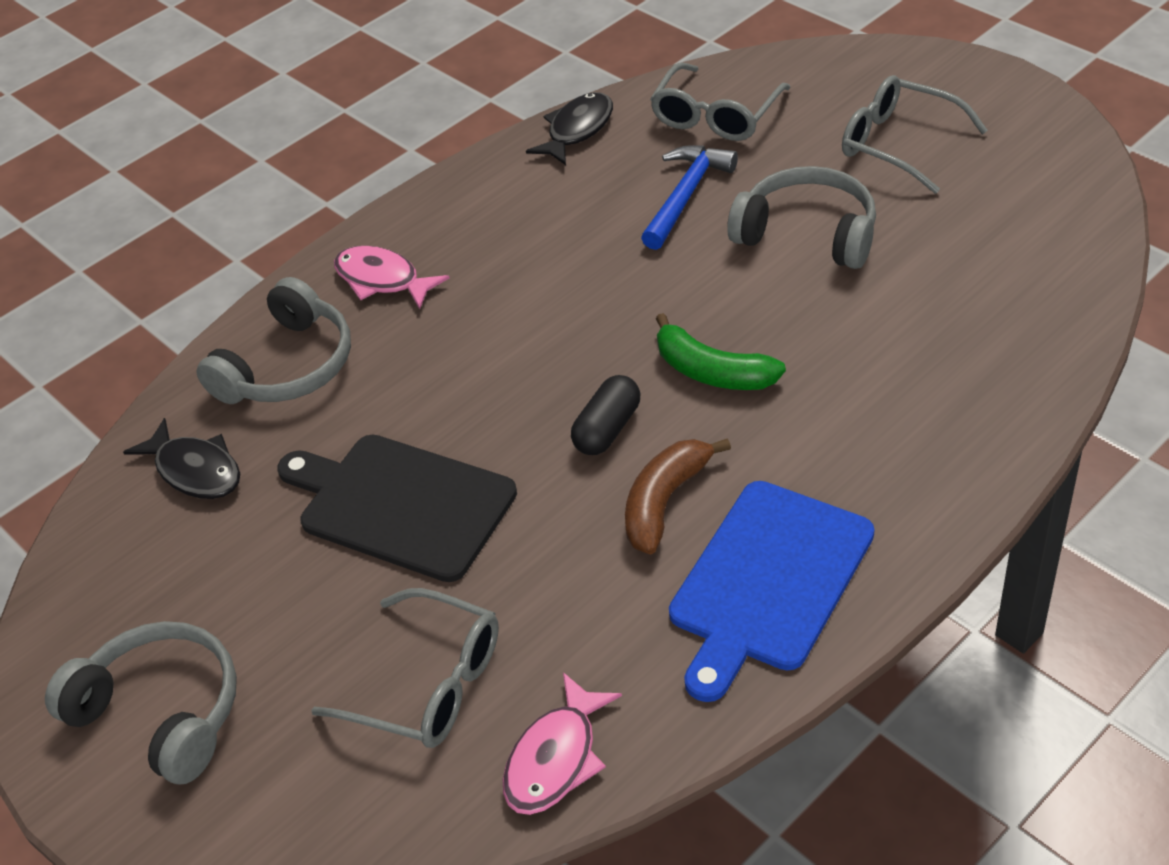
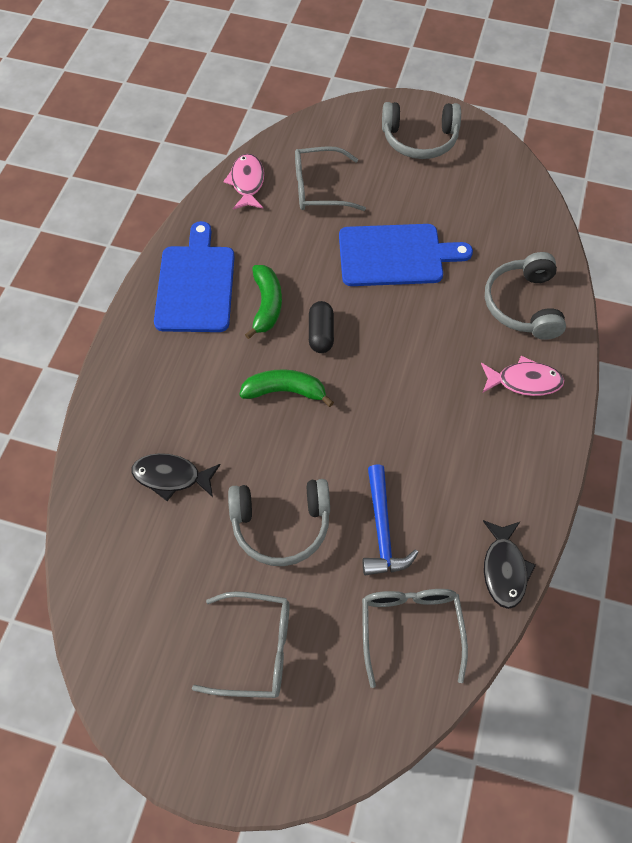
camera: 145 degrees right, 15 degrees up
black fish [123,418,240,499] -> black fish moved to [132,453,220,501]
black cutting board [277,434,517,582] -> blue cutting board [339,224,473,286]
brown banana [625,438,731,554] -> green banana [245,265,282,339]

